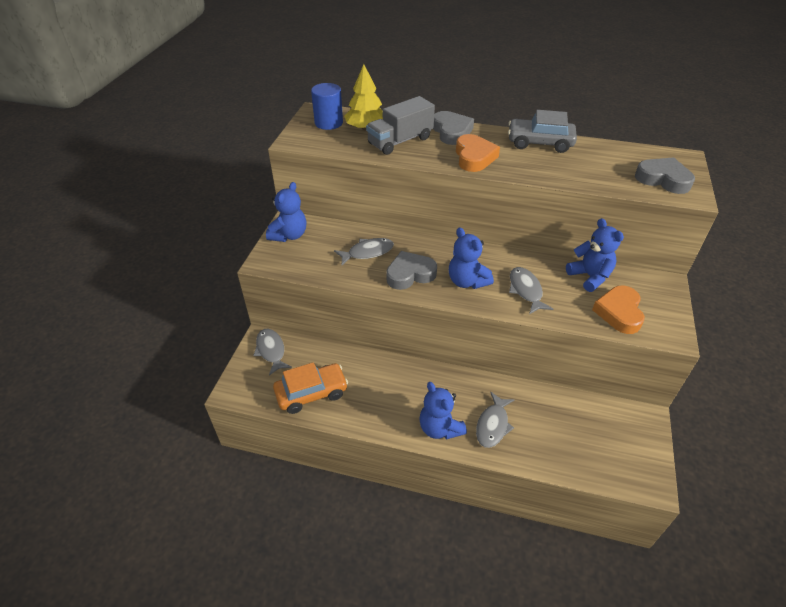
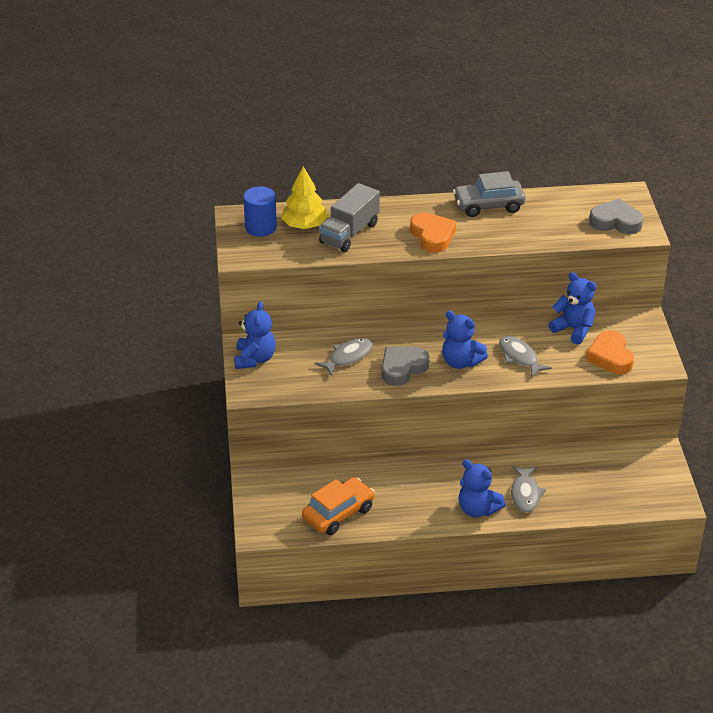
camera: 20 degrees left, 5 degrees down
grey fish [253,329,292,375] -> none
grey heart [433,111,474,145] -> none

